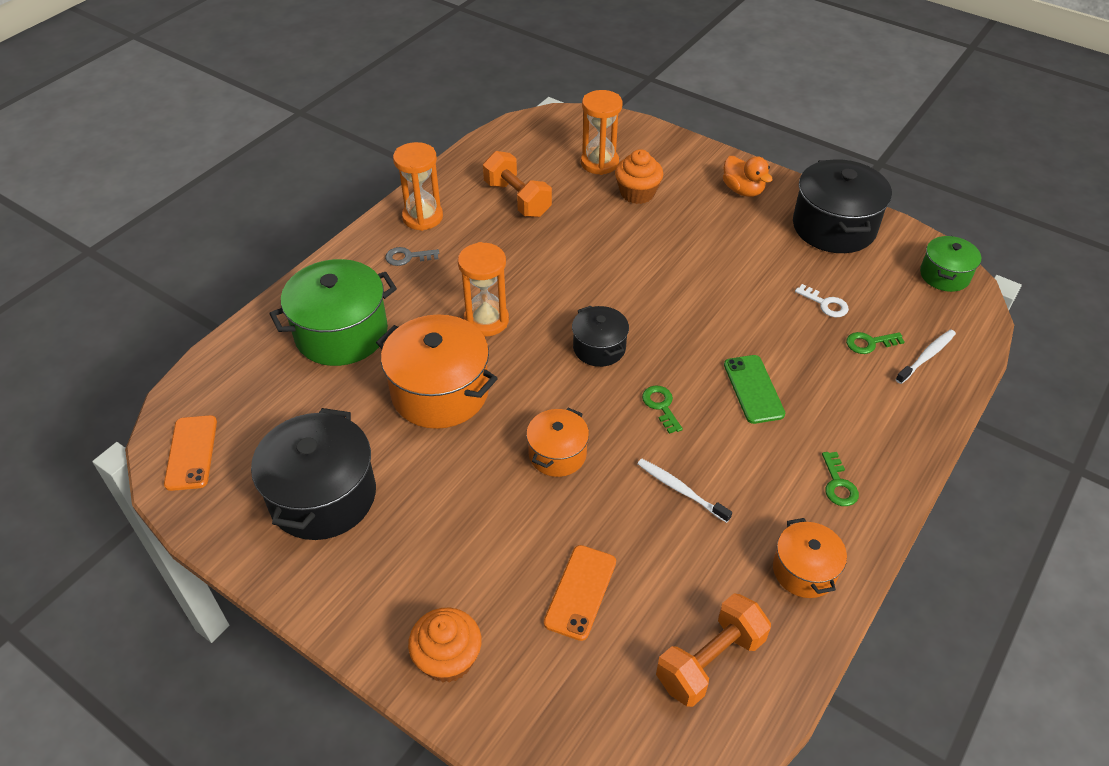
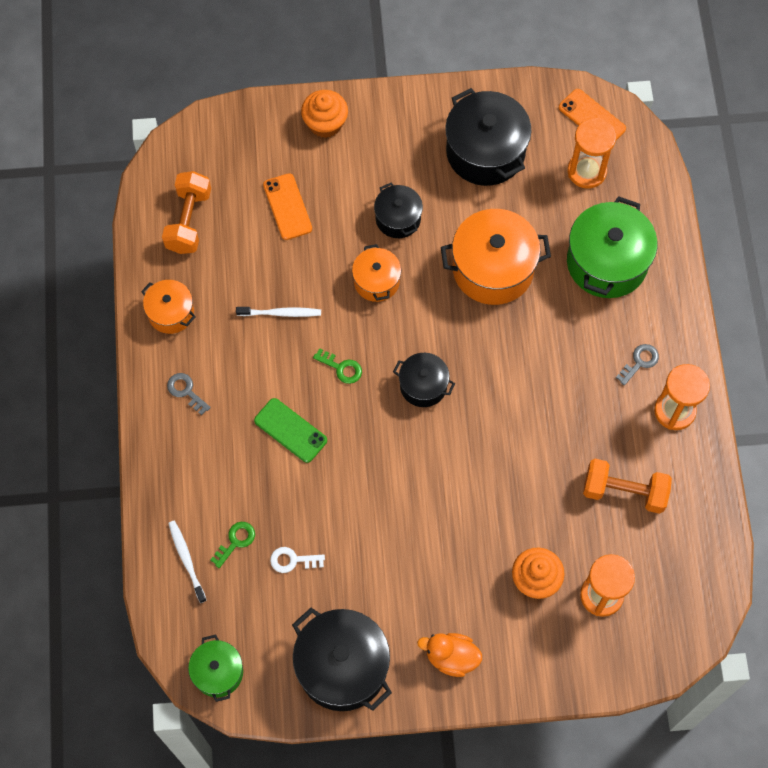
camera: 140 degrees right, 20 degrees up
orange hourglass [458,242,509,336] -> orange hourglass moved to [567,118,616,189]
green key [822,452,859,506] -> grey key [167,373,211,415]
white toothbrush [895,329,956,384] -> white toothbrush turned 150 degrees clockwise [168,521,207,603]
none -> black pot [374,183,423,238]

